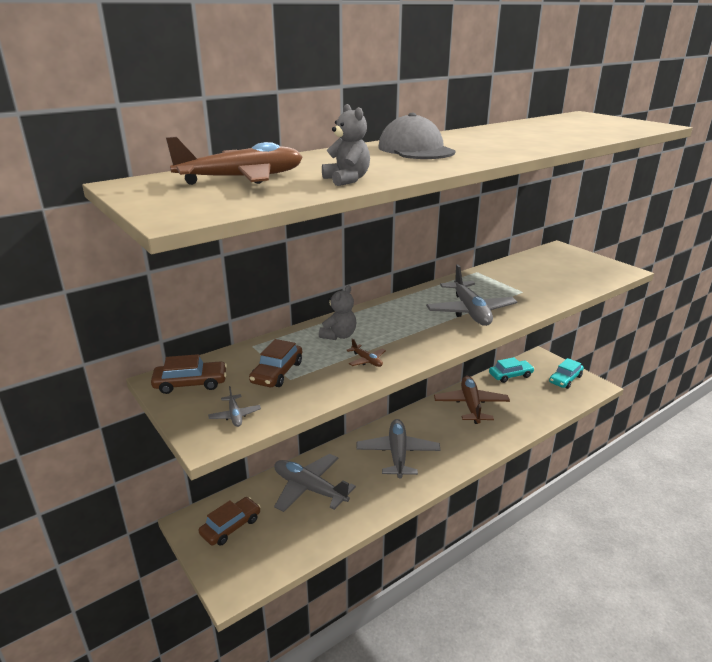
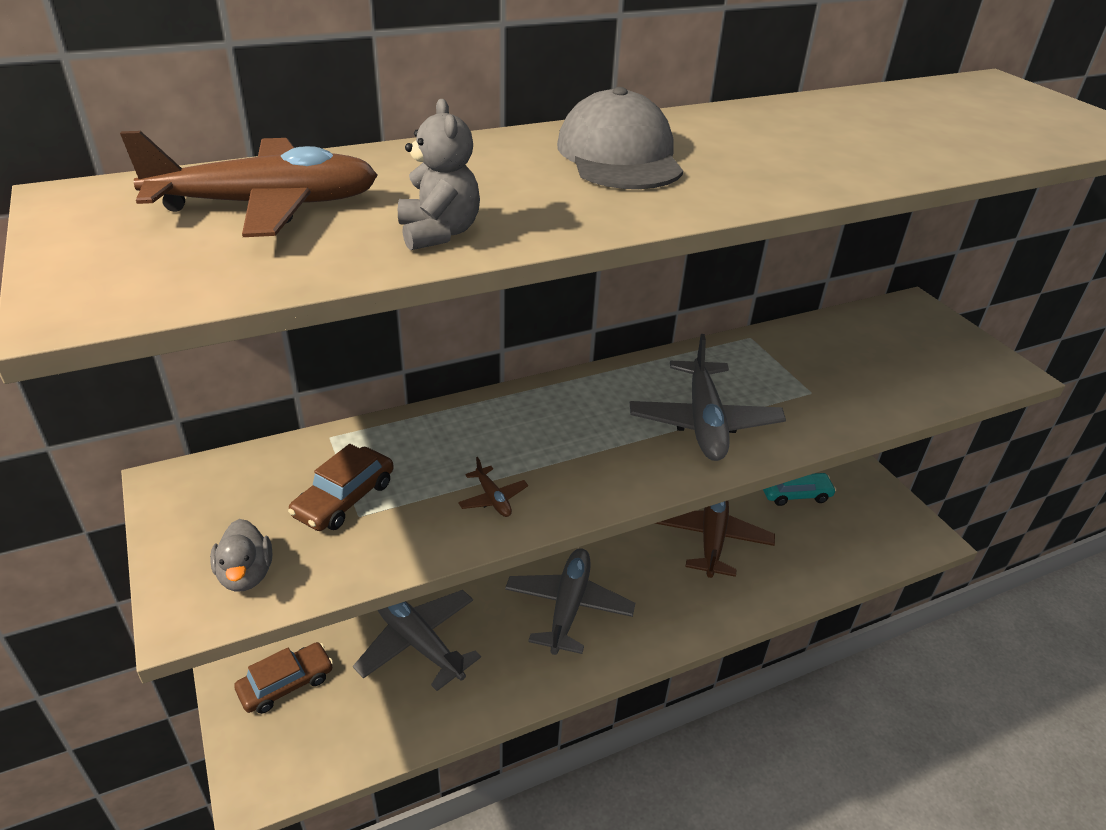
camera: 10 degrees right, 10 degrees up
brown car [151,354,227,394] -> none
grey plane [208,386,261,427] -> grey duck [210,519,272,591]
grey teddy bear [319,285,356,340] -> none
turquoise car [549,358,584,389] -> none

